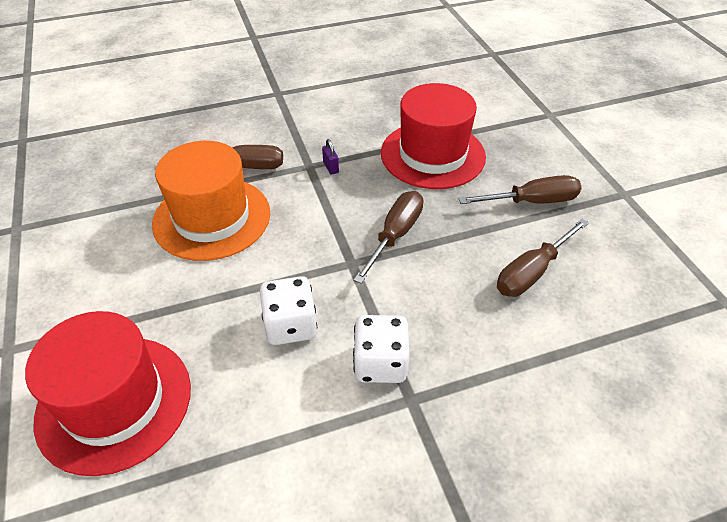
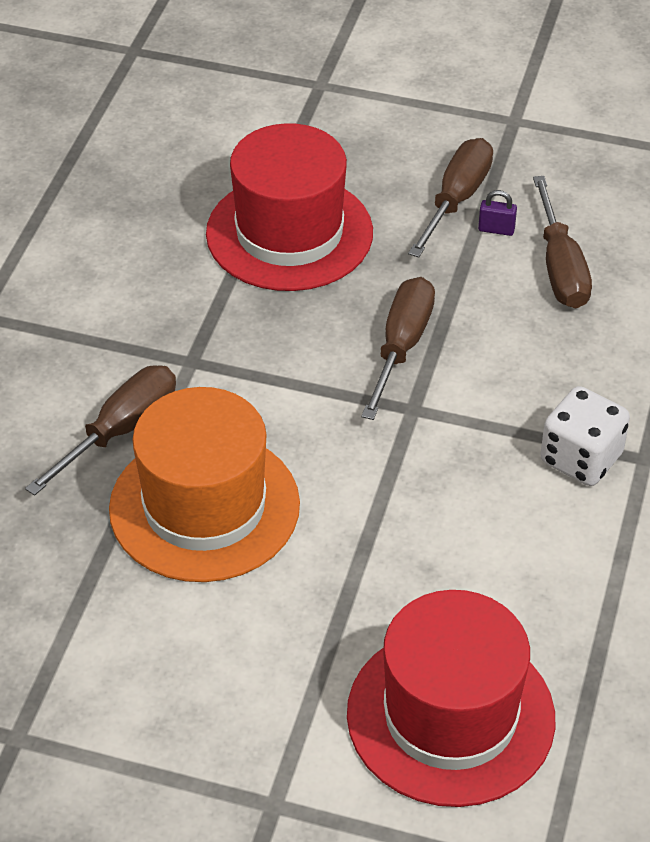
camera: 55 degrees left, 0 degrees up
white dice [260,276,317,345] -> none
purple padlock [322,139,339,175] -> purple padlock moved to [478,190,517,236]
brown screwdriver [353,191,424,284] -> brown screwdriver turned 45 degrees clockwise [361,277,435,420]

